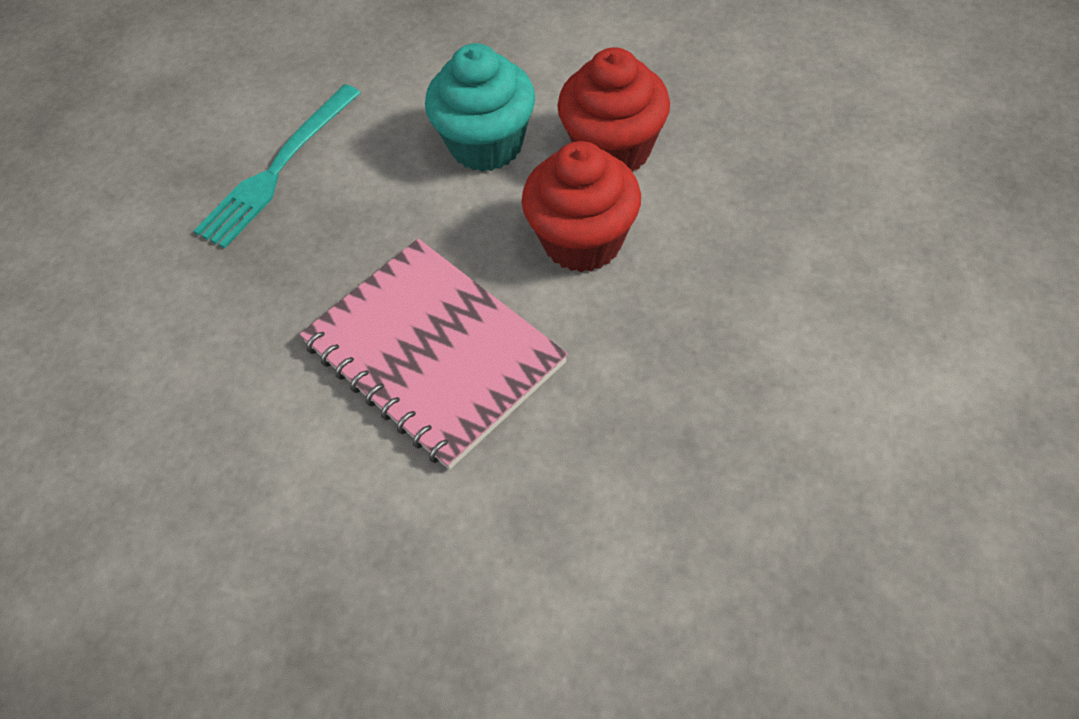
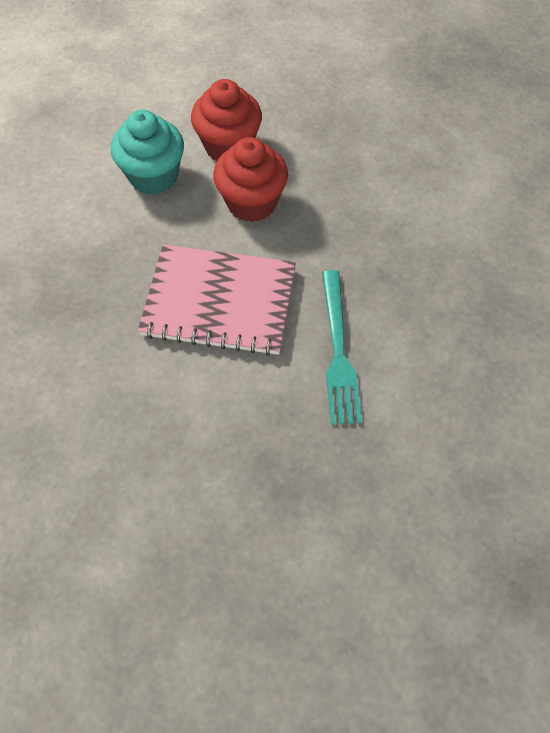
camera: 40 degrees left, 5 degrees up
turquoise fork [194,84,361,249] -> turquoise fork moved to [322,270,362,425]

